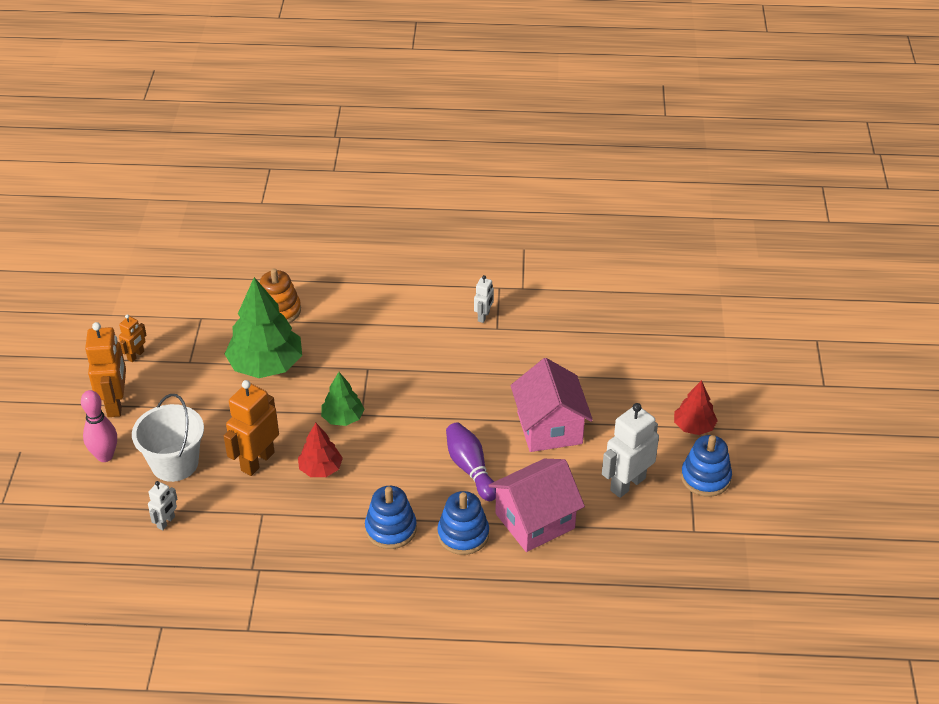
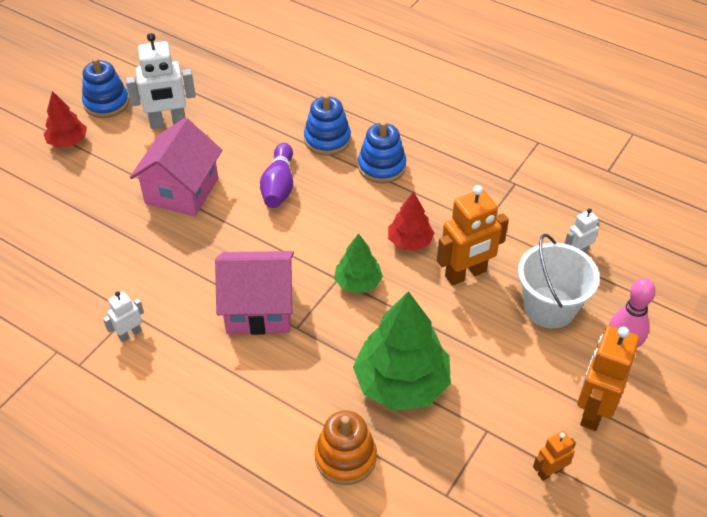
camera: 150 degrees left, 5 degrees up
pink house [489,459,585,552] -> pink house moved to [215,251,294,335]

